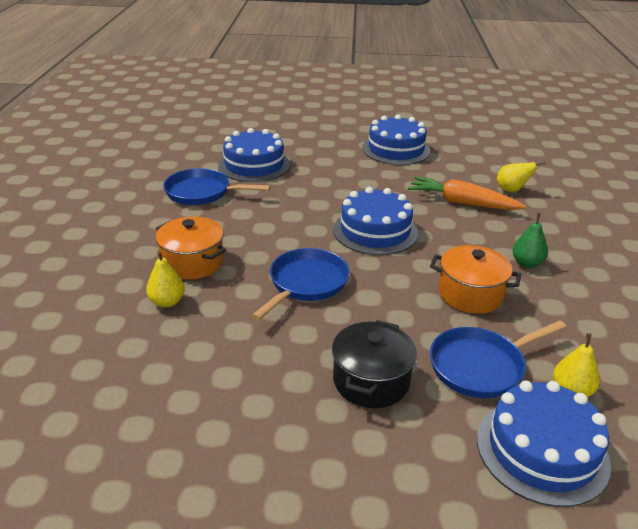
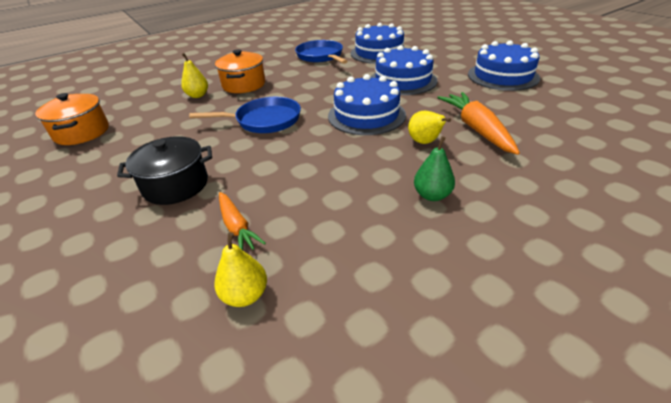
camera: 55 degrees right, 5 degrees up
orange pot [430,245,521,313] -> orange pot moved to [35,93,109,145]
blue pan [430,321,566,398] -> orange carrot [219,192,266,250]
blue cake [477,381,611,507] -> blue cake moved to [371,45,438,95]
yellow pear [497,162,546,192] -> yellow pear moved to [408,111,451,144]

